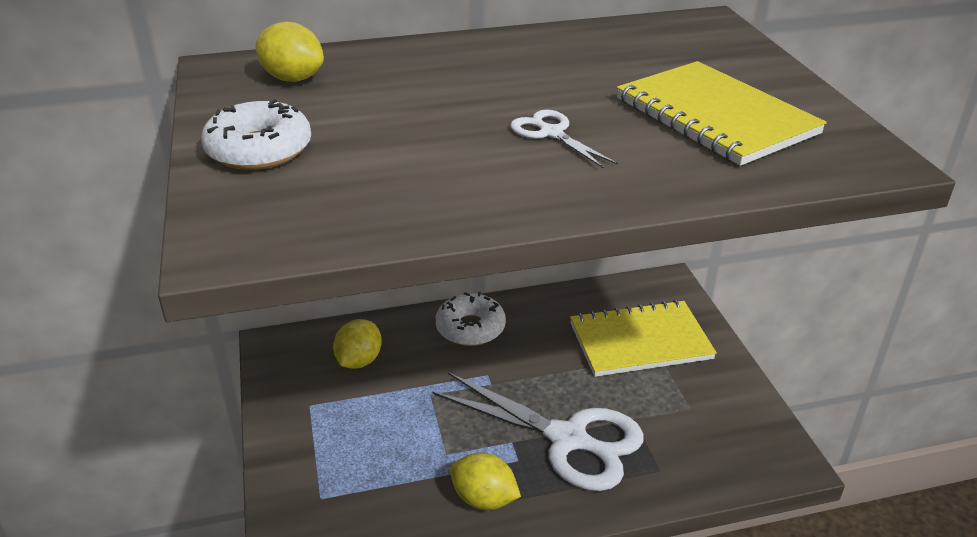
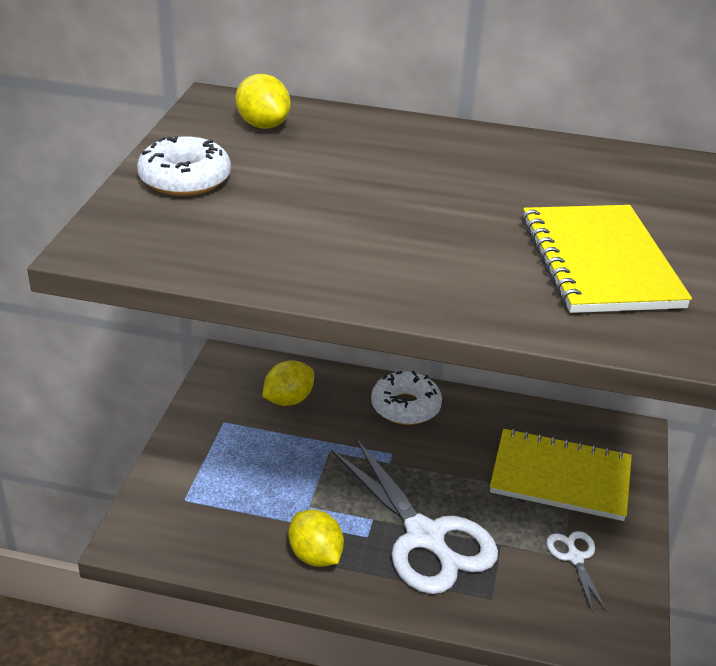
camera: 25 degrees right, 0 degrees up
white scissors [510,110,618,169] -> white scissors moved to [546,531,607,613]

